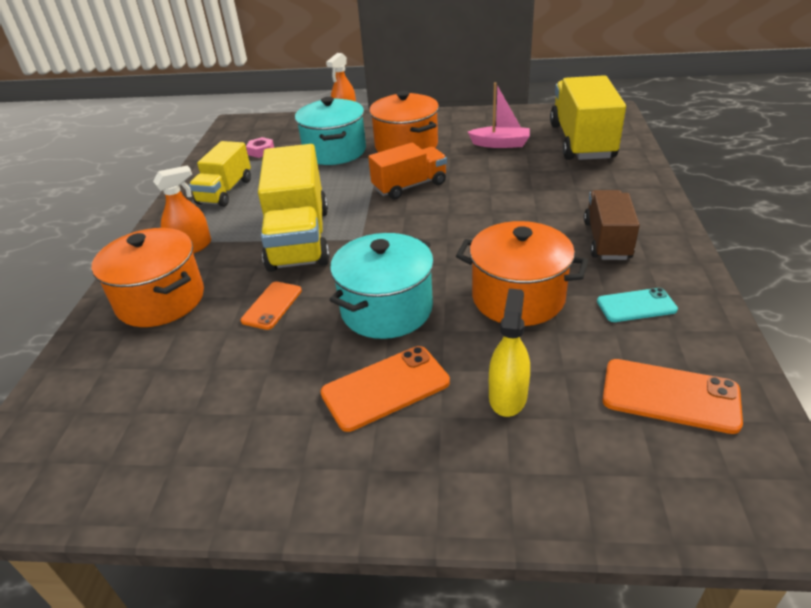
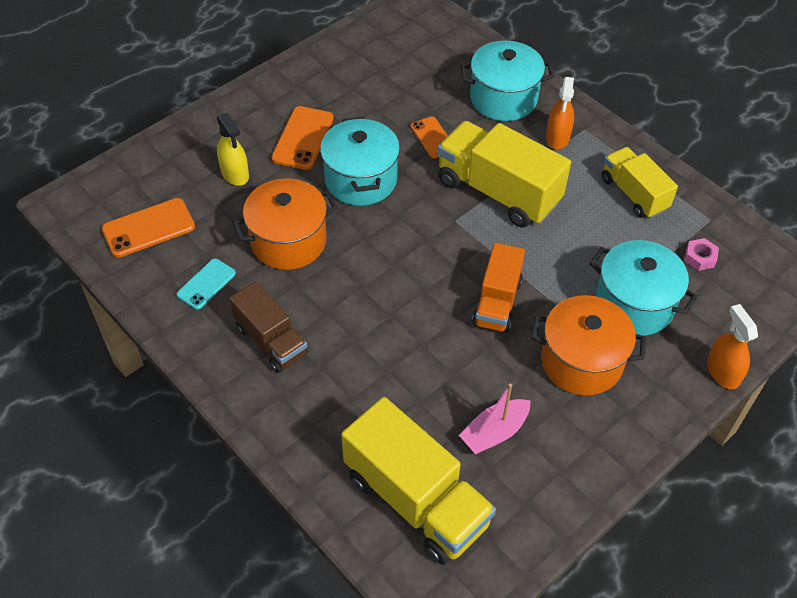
camera: 130 degrees right, 15 degrees up
orange pot [91,228,204,327] -> turquoise pot [460,41,554,121]

